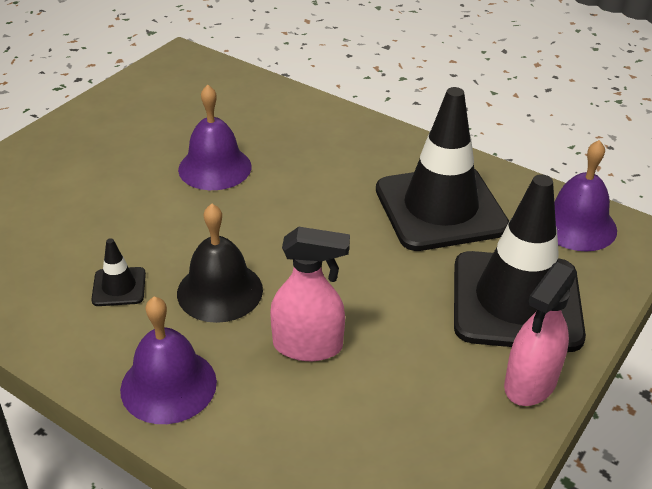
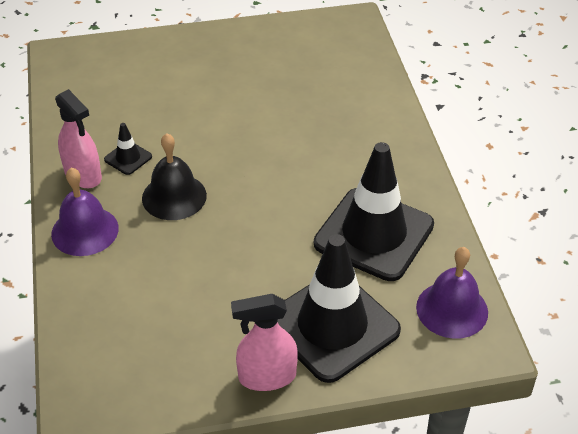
camera: 45 degrees right, 5 degrees up
purple bell [178,85,252,190] -> none
pink spray bottle [270,227,350,361] -> pink spray bottle moved to [55,89,102,188]

